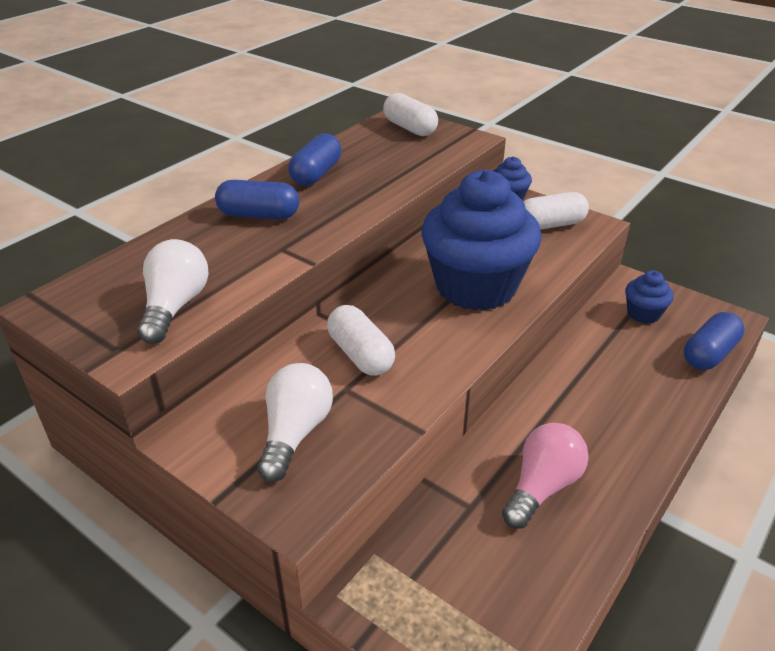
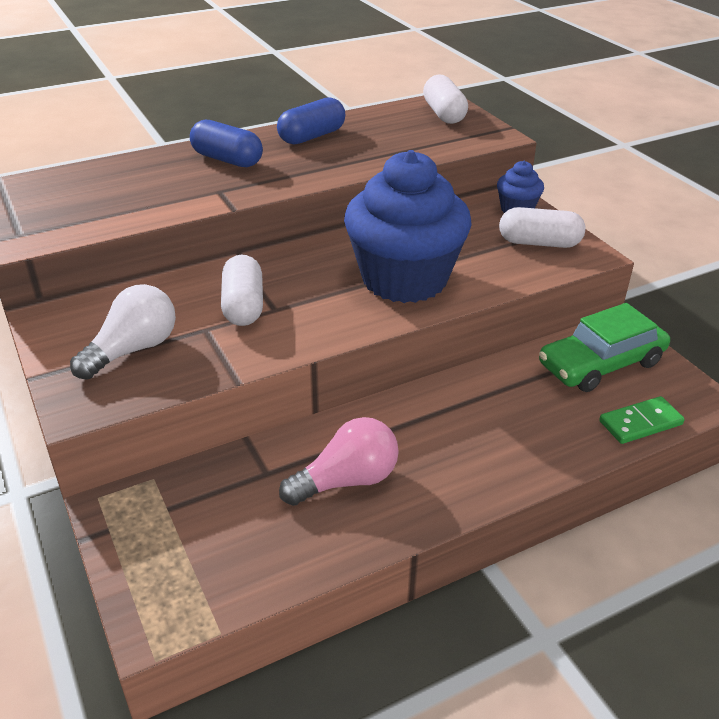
camera: 25 degrees right, 0 degrees up
white light bulb [137,239,209,344] -> none
blue cupcake [625,270,674,324] -> green car [539,303,670,392]
blue capsule [684,312,744,370] -> green domino [599,396,685,444]

